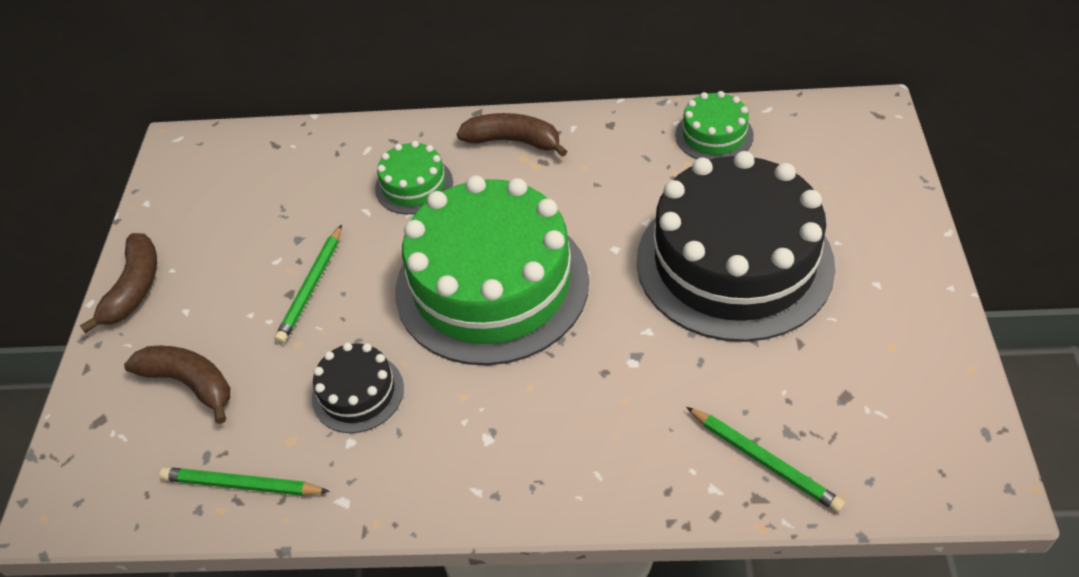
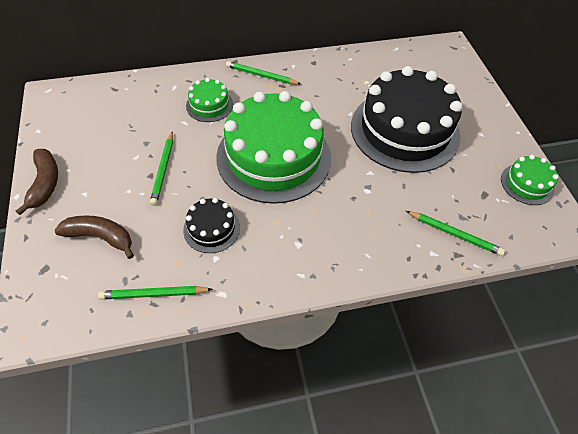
camera: 20 degrees left, 5 degrees up
brown banana [457,113,567,157] -> green pencil [226,61,301,85]
green cake [675,91,754,160] -> green cake moved to [501,155,559,205]

